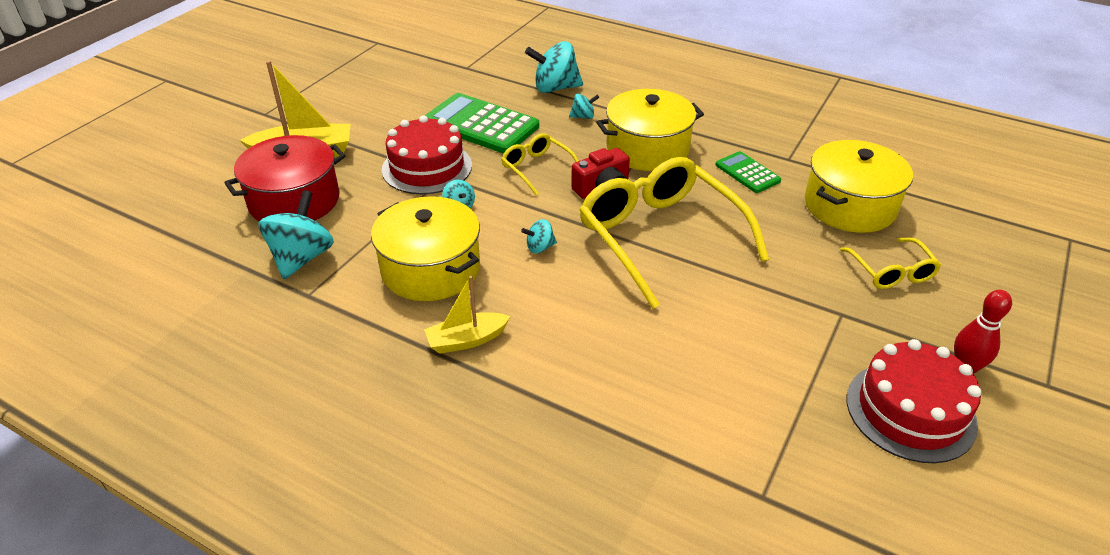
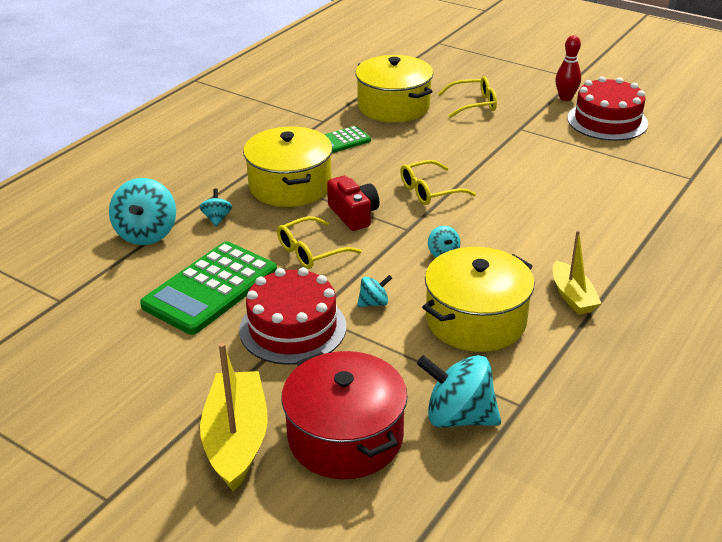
camera: 85 degrees left, 5 degrees down
yellow glasses [579,157,769,309] -> yellow glasses [400,160,476,205], size x0.48

